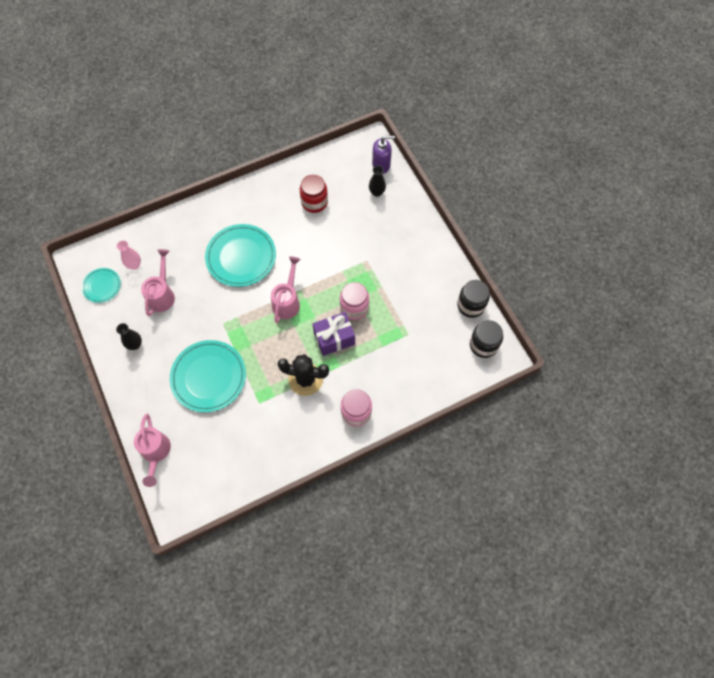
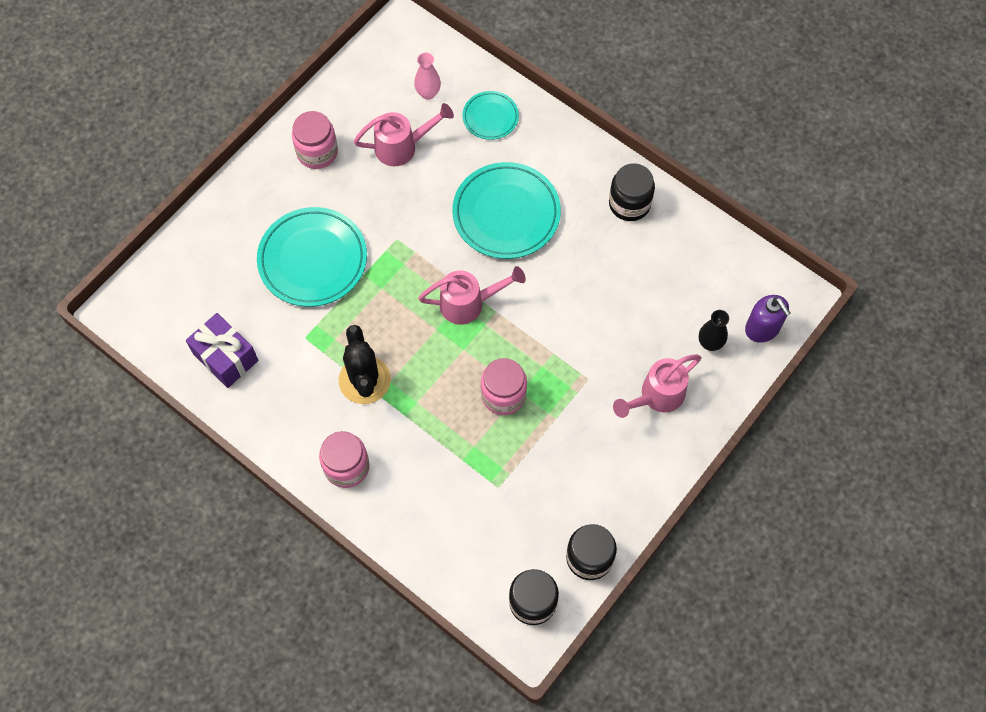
camera: 65 degrees right, 0 degrees up
turquoise plate [82,268,121,303] -> turquoise plate moved to [463,91,519,140]
black vase [116,323,142,350] -> pink jar [292,111,338,169]
pink watering can [134,414,171,487] -> pink watering can moved to [613,354,701,418]
red jar [300,175,328,213] -> none
purple gift [313,312,355,356] -> purple gift moved to [186,313,258,388]
none -> black jar [609,163,655,221]

